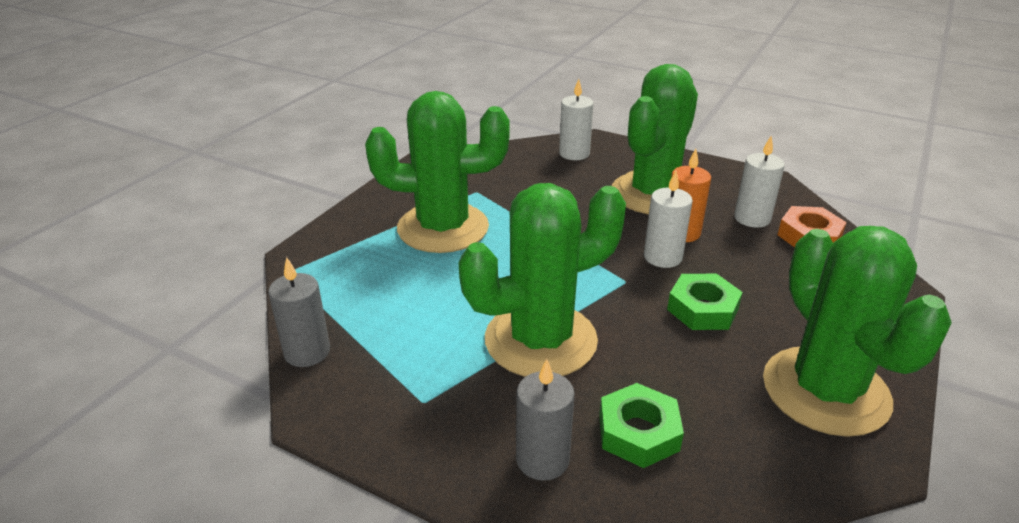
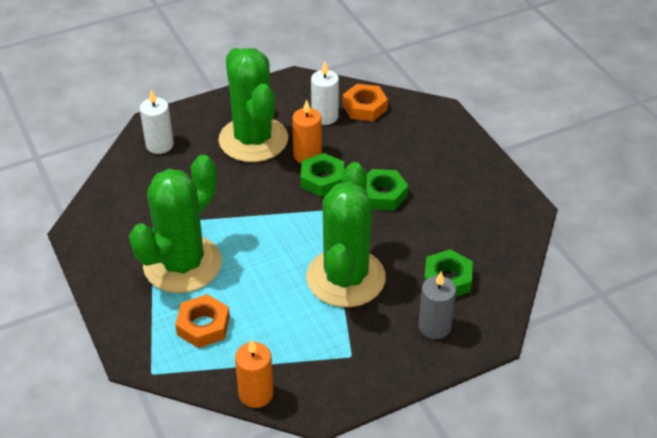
camera: 55 degrees left, 10 degrees up
grey candle [268,257,330,367] -> orange candle [235,339,274,408]
white candle [644,171,693,268] -> green nut [301,153,344,197]
green cactus [763,226,952,437] -> none
none -> orange nut [175,294,230,348]

